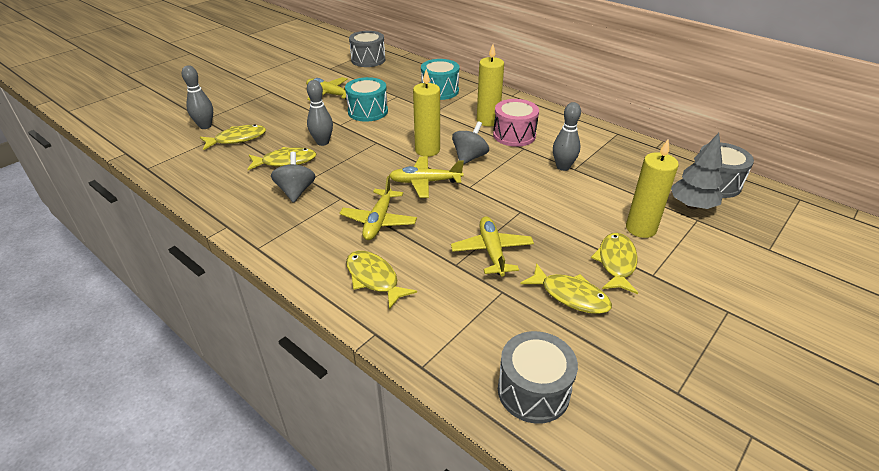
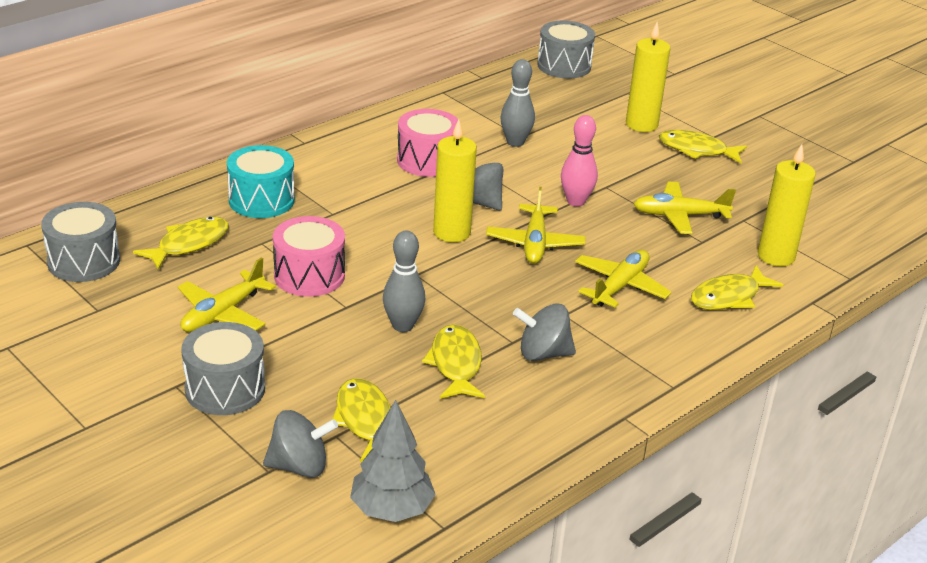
camera: 85 degrees left, 5 degrees down
grey bowling pin [182,65,213,129] -> grey spinning top [263,410,338,478]
yellow plane [339,176,417,240] -> yellow plane turned 75 degrees counterclockwise [575,250,671,307]
turquoise drum [345,77,388,122] -> pink drum [273,216,345,297]
yellow candle [477,44,504,126] -> yellow candle moved to [758,144,816,266]
grey drum [498,331,578,424] -> grey drum moved to [181,322,265,415]
yellow fish [520,263,612,314] -> yellow fish moved to [133,217,229,270]
grey tree [671,133,723,209] -> grey tree moved to [350,400,436,522]
none -> pink bowling pin [561,115,598,207]

